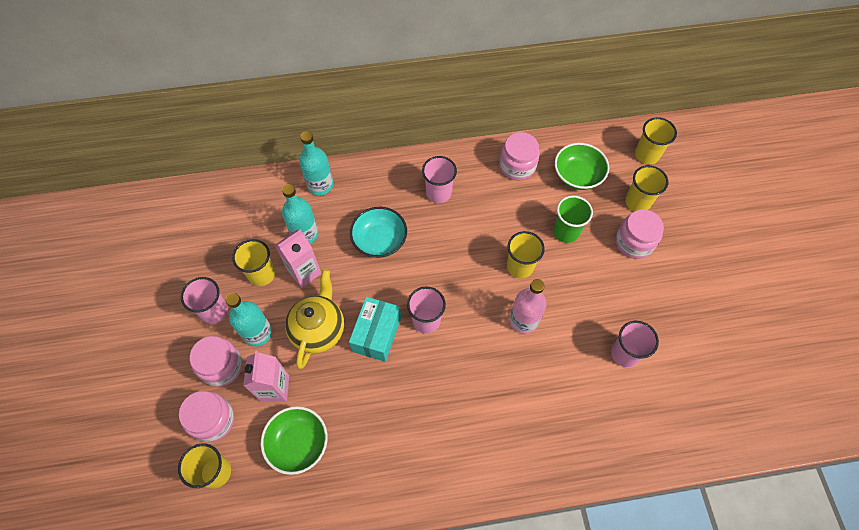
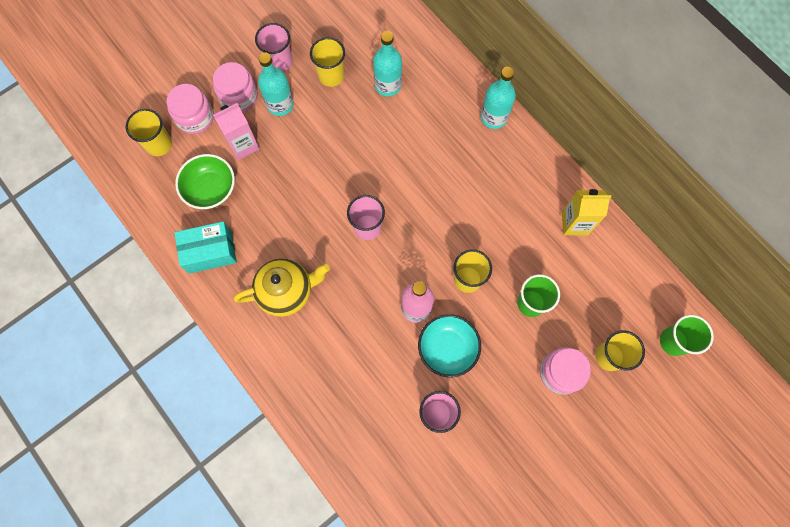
camera: 60 degrees right, 10 degrees up
pink carton [275,229,321,288] -> none
yellow teapot [285,269,344,369] -> yellow teapot moved to [234,258,330,317]
turquoise bottle [299,131,333,195] -> turquoise bottle moved to [481,67,516,129]
turquoise box [349,297,401,362] -> turquoise box moved to [175,221,237,274]
turquoise bowl [350,207,407,258] -> turquoise bowl moved to [418,314,481,377]
pink cup [422,156,457,203] -> none
pink jar [499,132,540,180] -> yellow carton [562,189,611,235]
green bowl [554,143,609,190] -> none
yellow cup [635,117,677,165] -> green cup [660,315,714,356]

